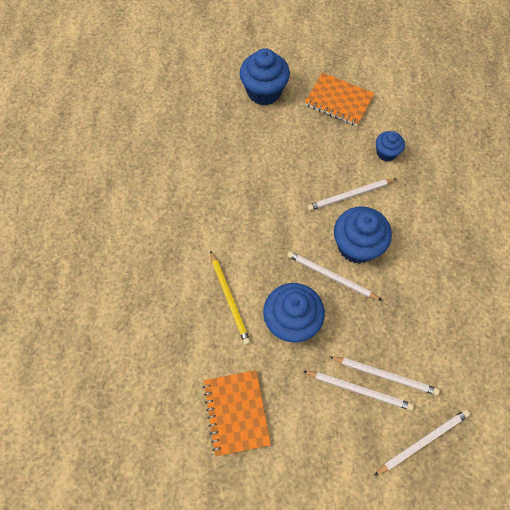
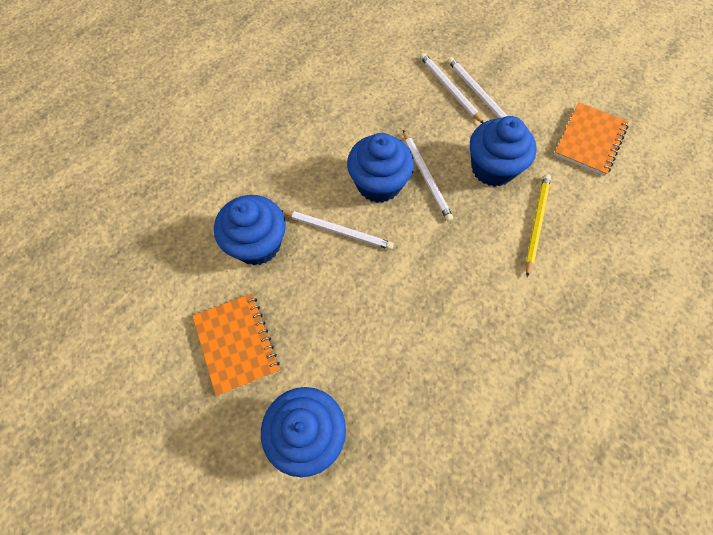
camera: 140 degrees left, 0 degrees up
white pencil [374,409,470,476] -> none
blue cupcake [376,131,405,162] -> blue cupcake [214,195,286,265], size x1.79

